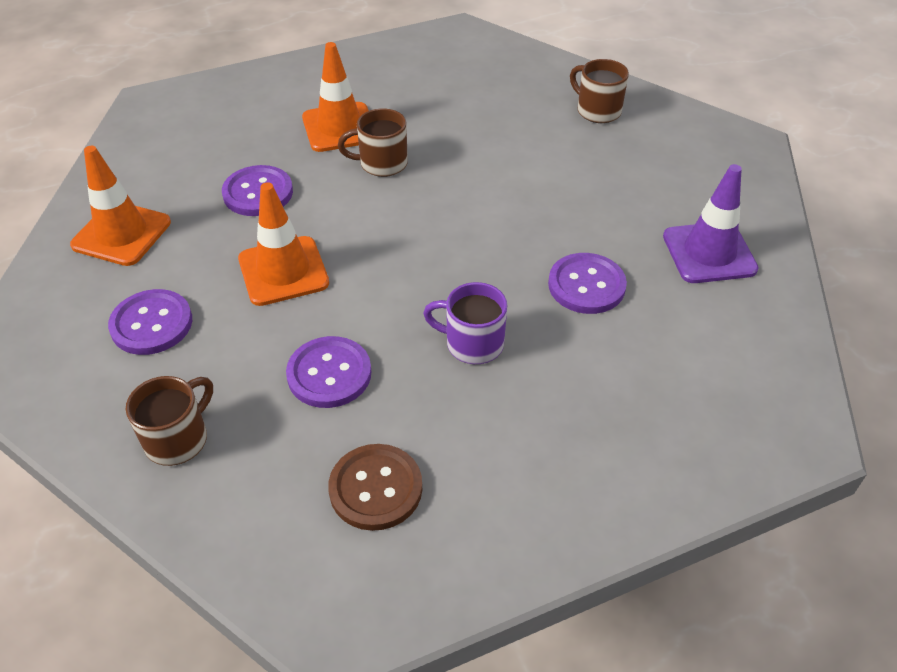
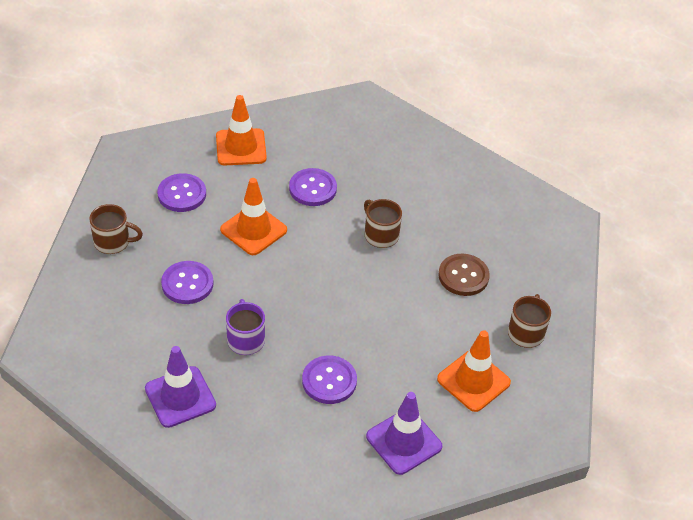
camera: 60 degrees right, 0 degrees up
orange traffic cone [302,42,369,152] -> orange traffic cone moved to [437,330,511,412]
brown button [328,444,422,531] -> brown button moved to [438,254,490,296]
none -> purple traffic cone [145,346,216,428]

